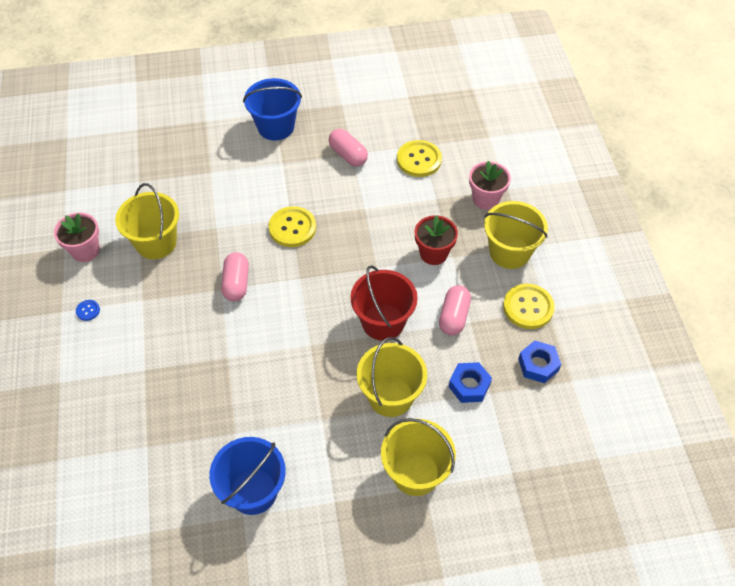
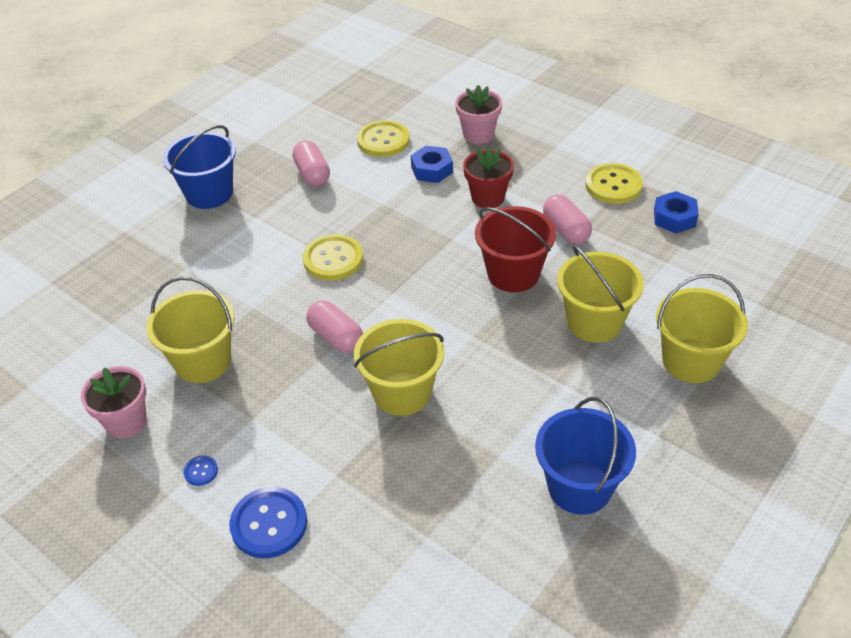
camera: 40 degrees left, 10 degrees down
pink capsule [329,129,368,167] -> pink capsule turned 60 degrees clockwise [292,140,330,187]
blue nut [449,362,492,403] -> blue nut moved to [411,146,453,183]
yellow bucket [484,201,548,269] -> yellow bucket moved to [354,319,444,416]
none -> blue button [229,487,307,558]

